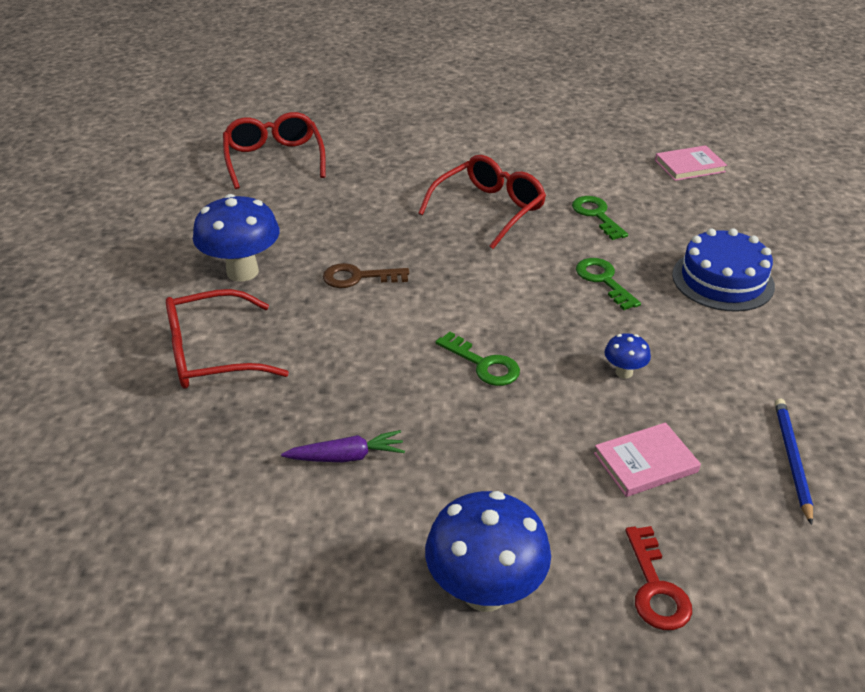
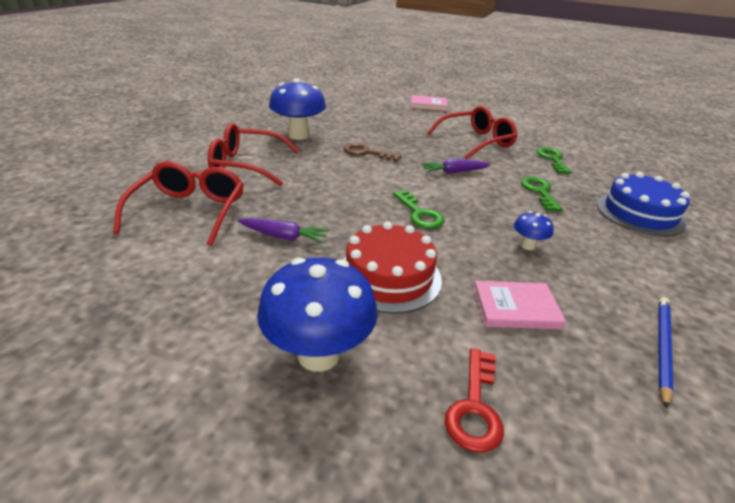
camera: 20 degrees right, 5 degrees down
red glasses [223,112,326,189] -> red glasses moved to [113,161,243,246]
pink book [655,145,727,181] -> pink book moved to [411,95,448,111]
none -> red cake [343,222,442,314]
none -> purple carrot [421,159,491,174]

